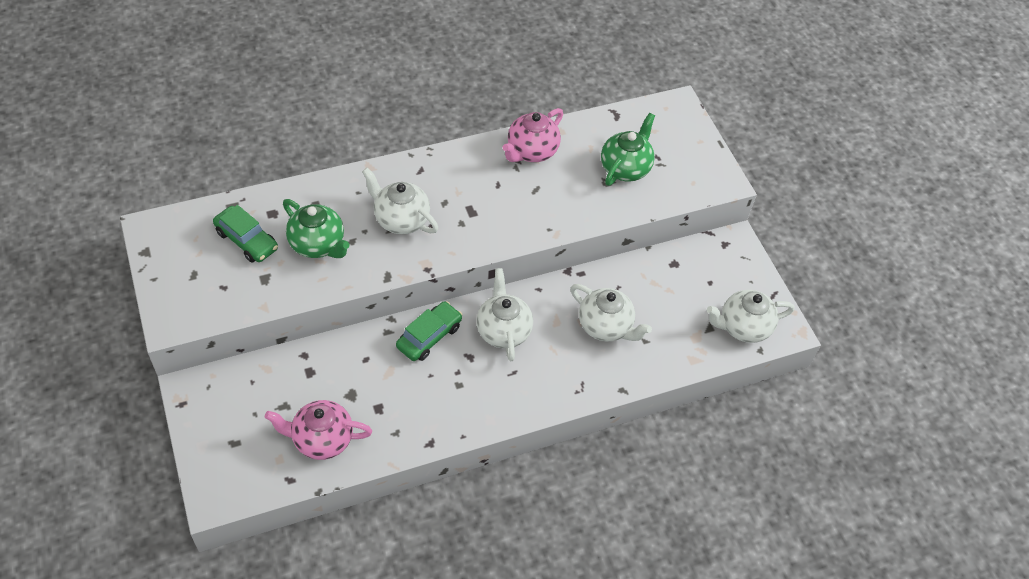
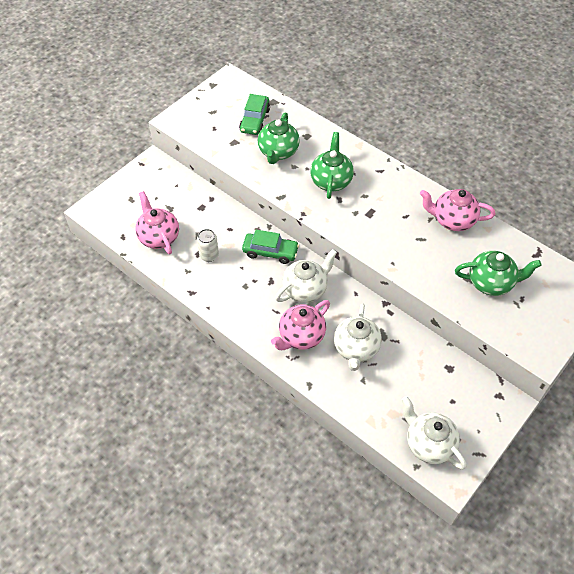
camera: 65 degrees right, 0 degrees up
white teapot [362,168,438,234] -> green teapot [310,132,354,199]
none -> white can [197,229,219,262]
none -> pink teapot [271,300,330,350]

